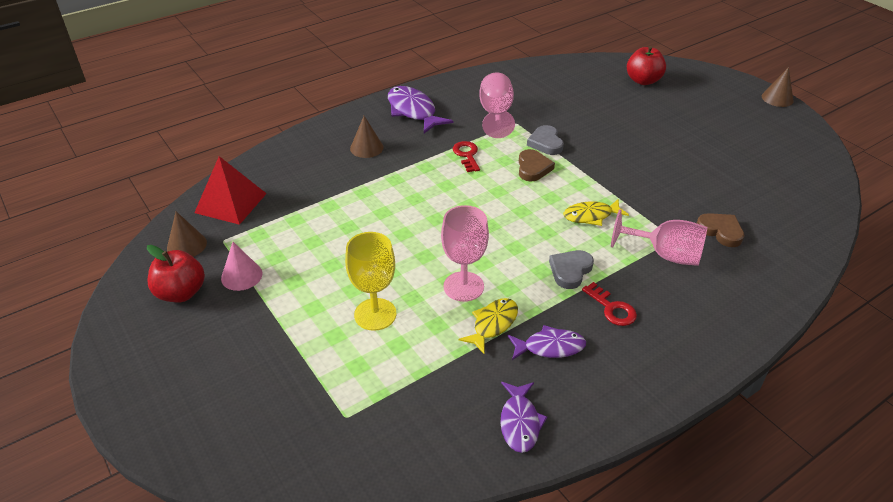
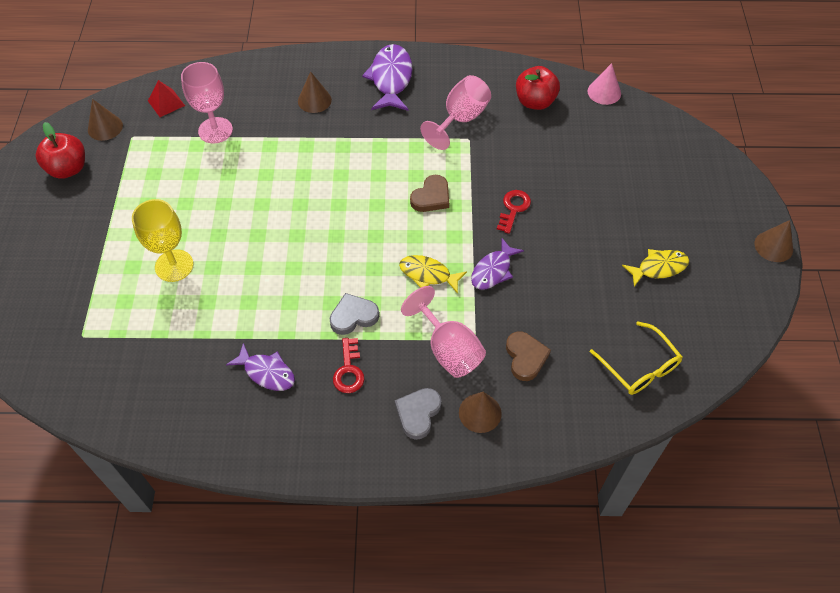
camera: 35 degrees right, 15 degrees up
red pyramid [194,156,267,225] -> red pyramid [148,80,185,117], size x0.58
pink cone [221,242,263,291] -> pink cone moved to [588,63,621,105]
pink goblet [441,205,489,302] -> pink goblet moved to [181,62,233,144]
red key [453,141,480,172] -> red key moved to [497,190,531,234]
yellow fish [458,298,518,354] -> yellow fish moved to [622,249,689,287]
purple fish [500,382,547,453] -> purple fish moved to [471,238,524,290]
grey heart [527,125,564,155] -> grey heart moved to [395,388,441,440]
red apple [627,46,666,85] -> red apple moved to [516,66,560,110]
none -> brown cone [459,392,502,433]
none -> yellow glasses [590,321,682,395]

